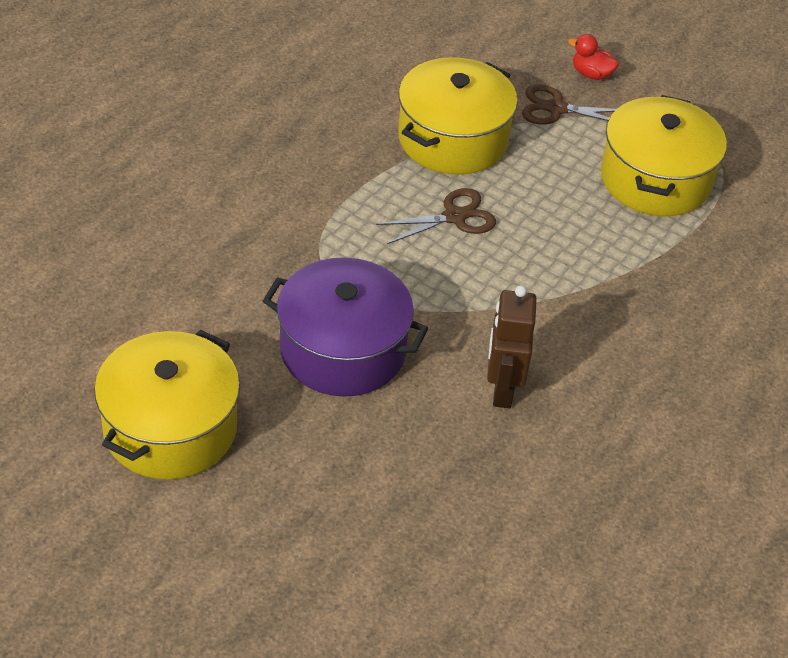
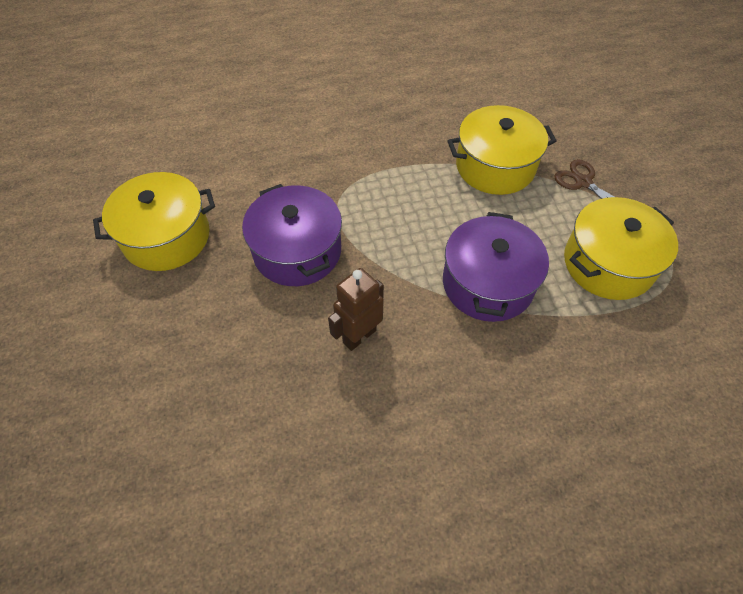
camera: 45 degrees right, 10 degrees up
brown scissors [376,188,496,244] -> none
red duck [568,34,619,80] -> none
none -> purple pot [443,212,549,322]

